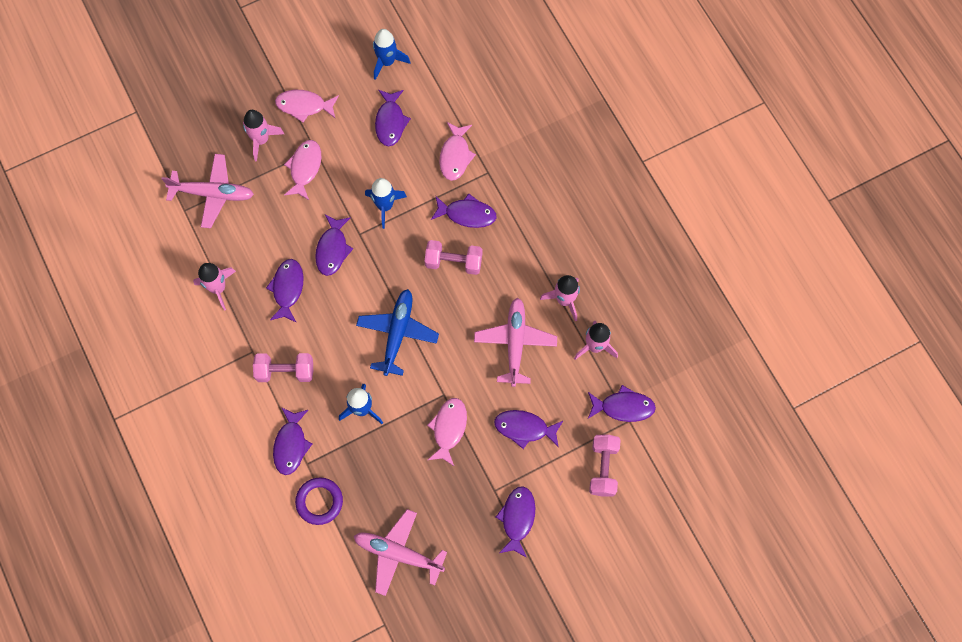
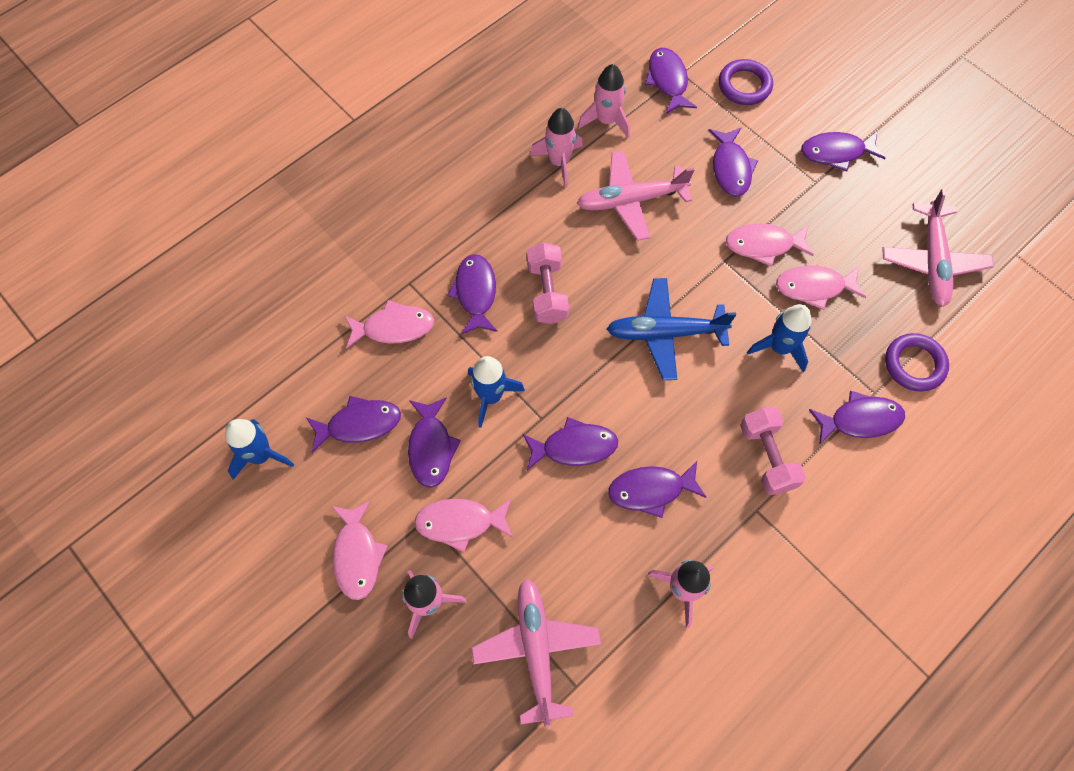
camera: 105 degrees left, 5 degrees down
pink dumbbell [589,435,621,497] -> purple ring [719,59,773,105]
none -> purple fish [408,397,461,488]
none -> pink fish [776,265,866,310]

